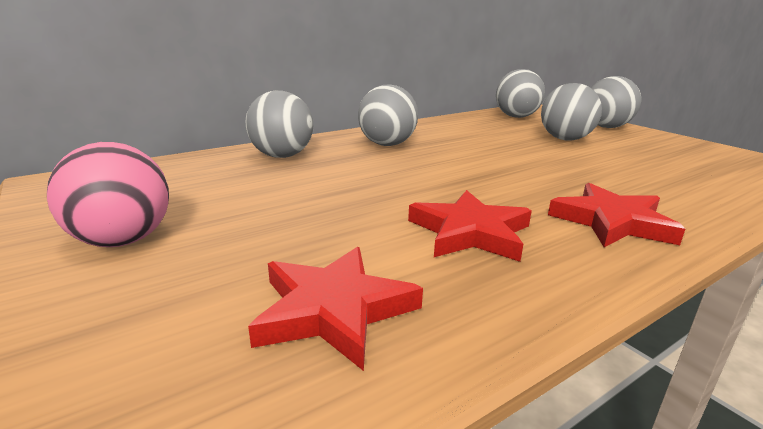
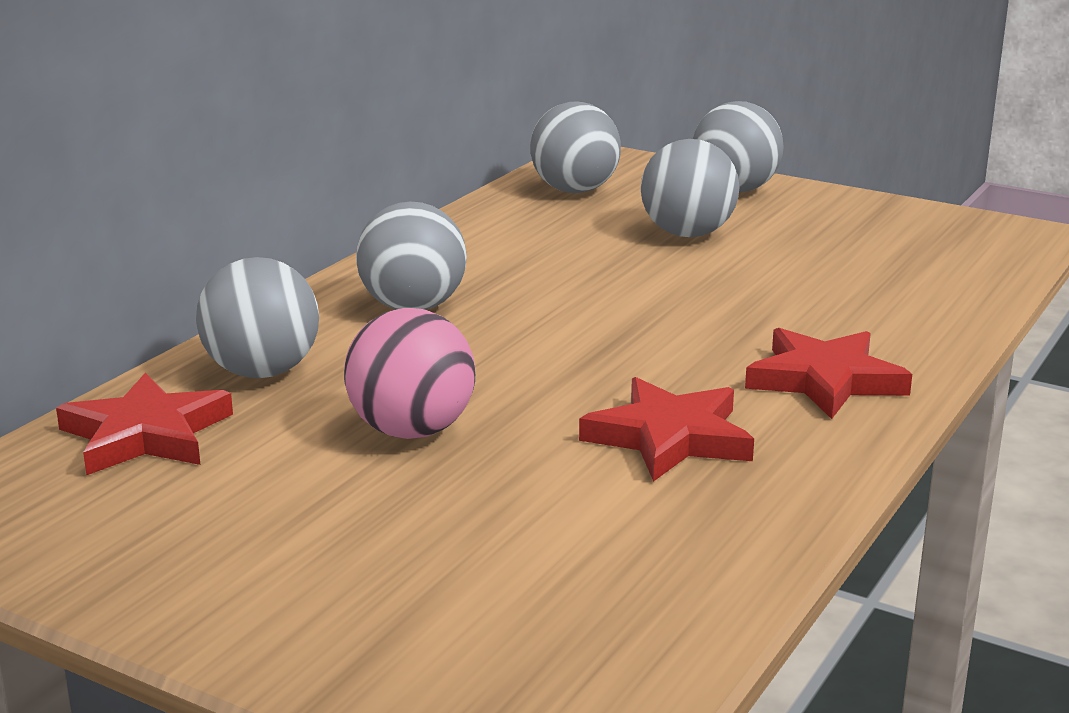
camera: 25 degrees left, 0 degrees up
pink ball [47,142,169,247] -> pink ball moved to [344,308,475,439]
red star [248,247,423,371] -> red star moved to [56,372,233,475]

